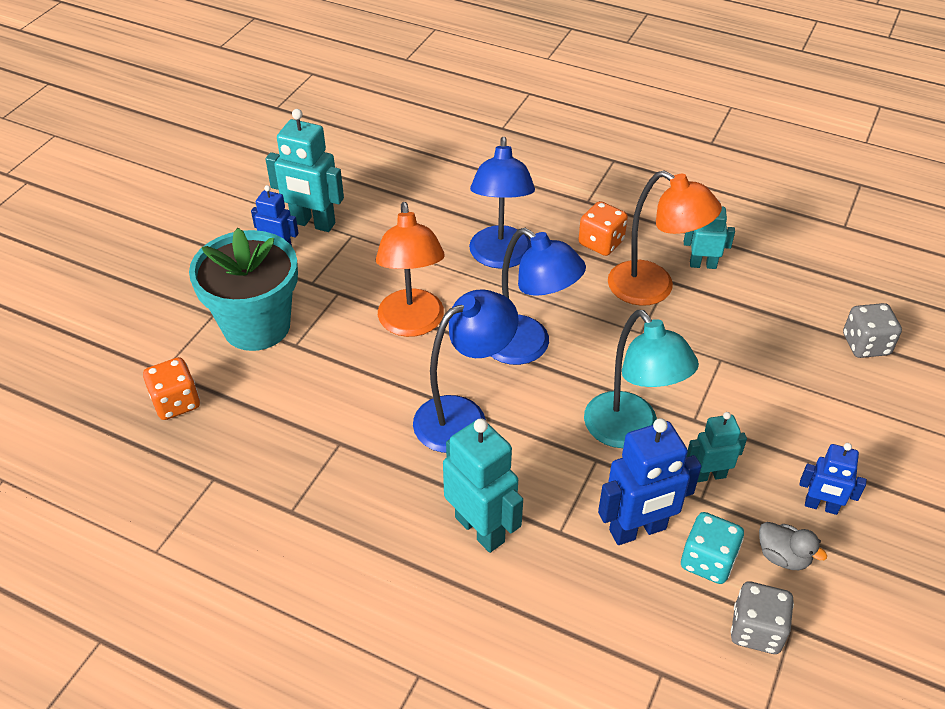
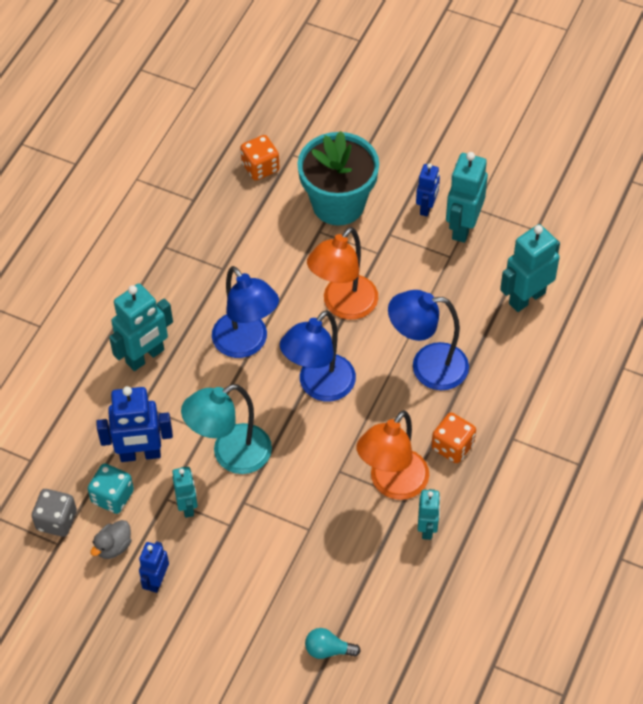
camera: 90 degrees right, 10 degrees up
orange lamp [376,202,444,337] -> orange lamp turned 45 degrees counterclockwise [307,227,378,320]
blue robot [598,418,702,545] -> blue robot turned 75 degrees counterclockwise [96,386,173,462]
grey dice [843,303,902,358] -> turquoise light bulb [305,628,361,659]
none -> turquoise robot [500,224,560,312]

